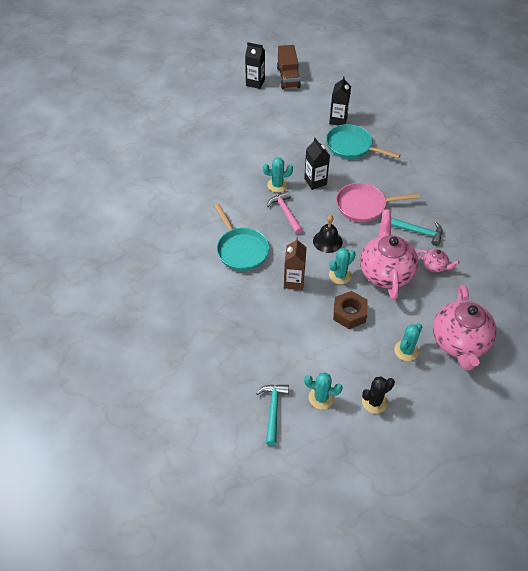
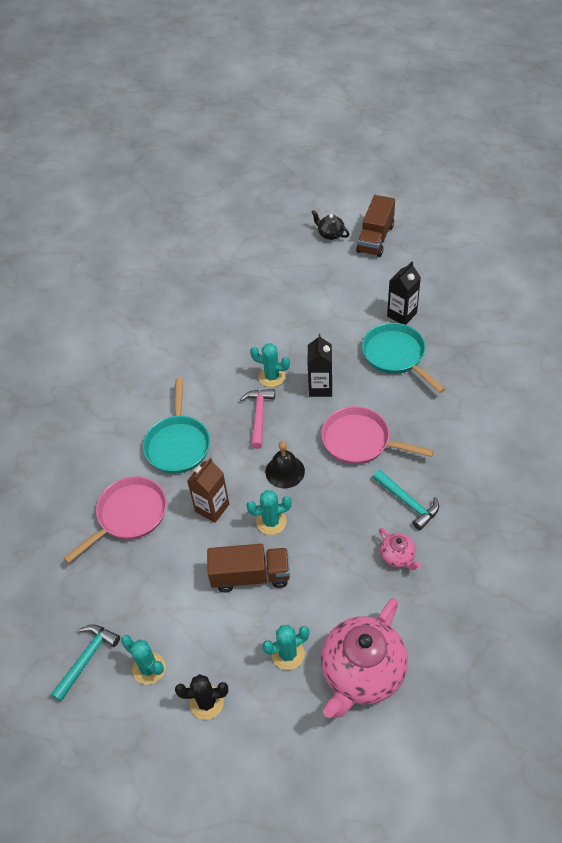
camera: 30 degrees right, 0 degrees up
black carton [245,42,265,89] -> black teapot [312,210,349,240]
brown nut [333,291,367,329] -> brown truck [207,544,290,592]
pink teapot [360,210,418,300] -> none
none -> pink pan [64,476,167,563]

